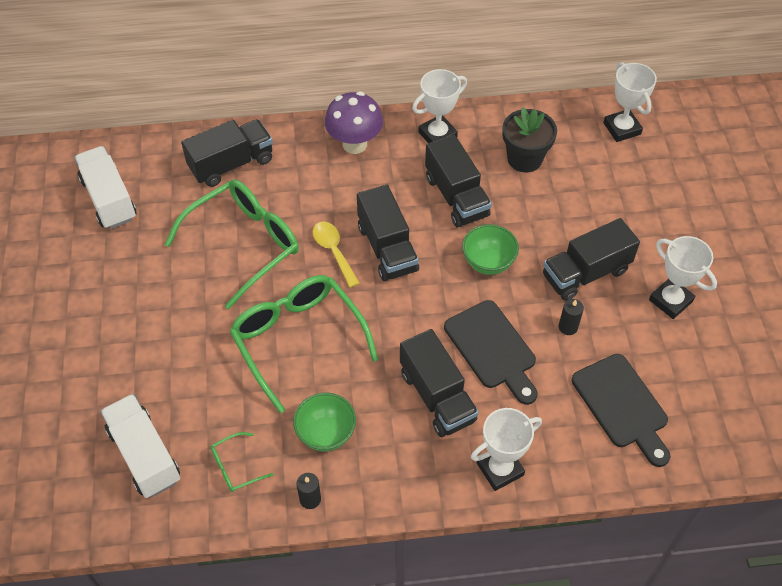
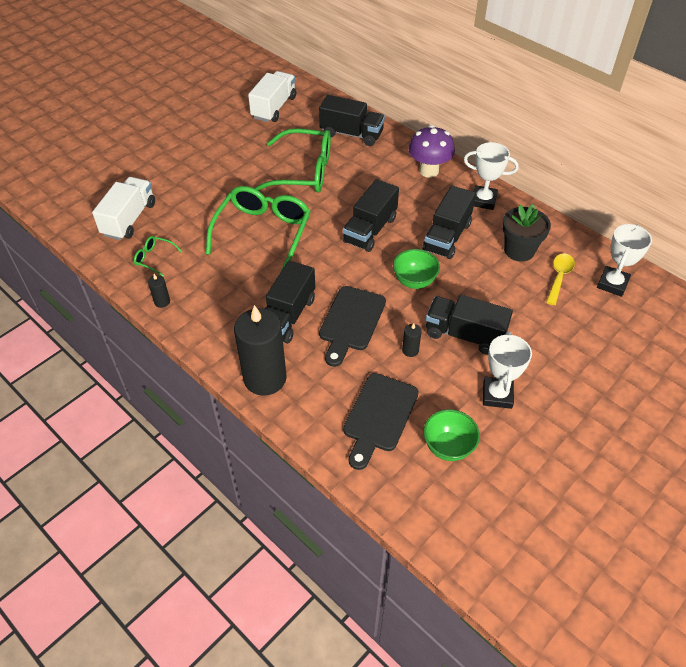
camera: 50 degrees right, 5 degrees down
green bowl [293,392,356,452] -> green bowl moved to [423,409,480,461]
yellow spoon [313,222,360,288] -> yellow spoon moved to [546,253,575,305]
white trophy [471,408,542,491] -> black candle [234,305,287,396]

